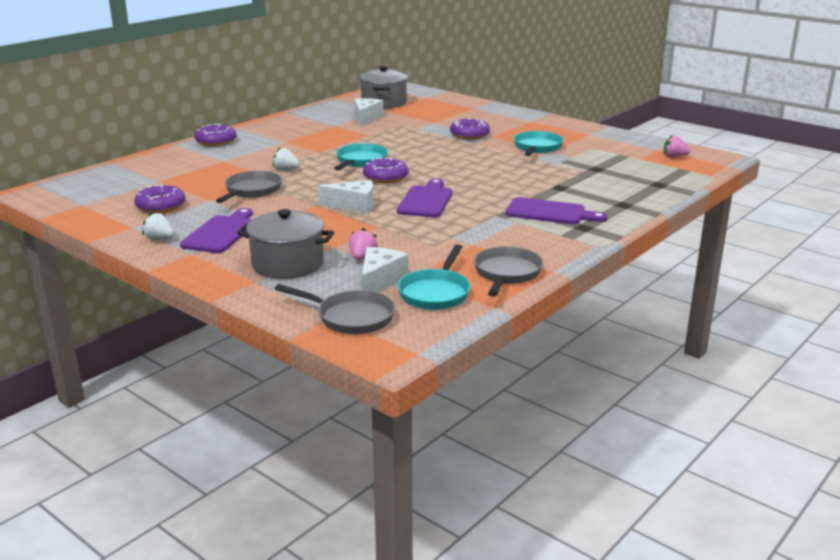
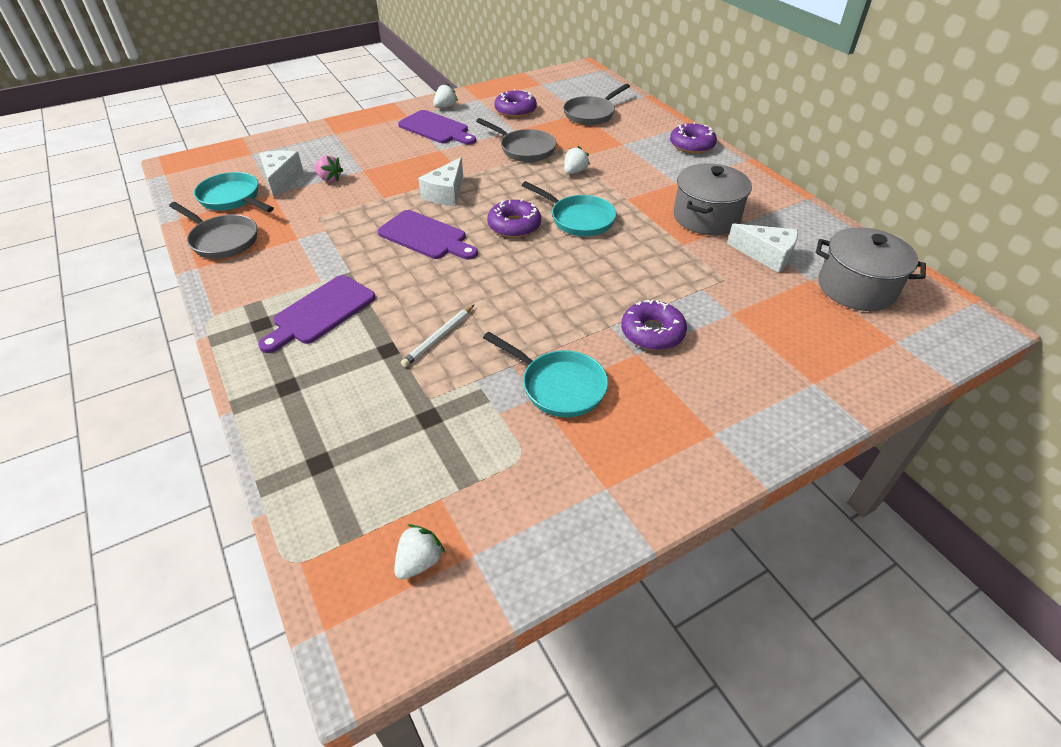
camera: 110 degrees right, 20 degrees up
grey pot [237,209,334,279] -> grey pot moved to [673,163,752,235]
grey pan [275,284,395,334] -> grey pan moved to [564,84,630,125]
white cheese [362,247,408,292] -> white cheese turned 135 degrees counterclockwise [259,151,303,199]
pink strawberry [664,135,690,157] -> white strawberry [394,524,445,580]
none -> white pencil [401,305,474,367]

